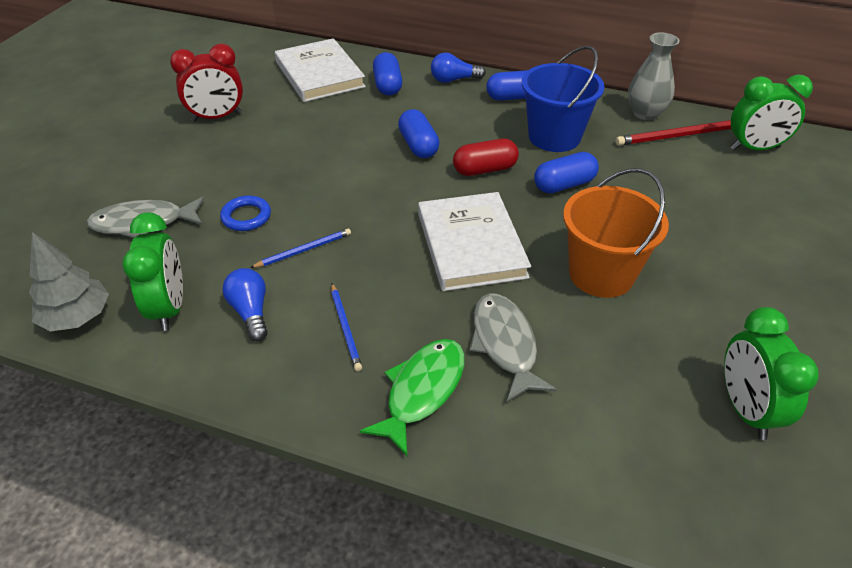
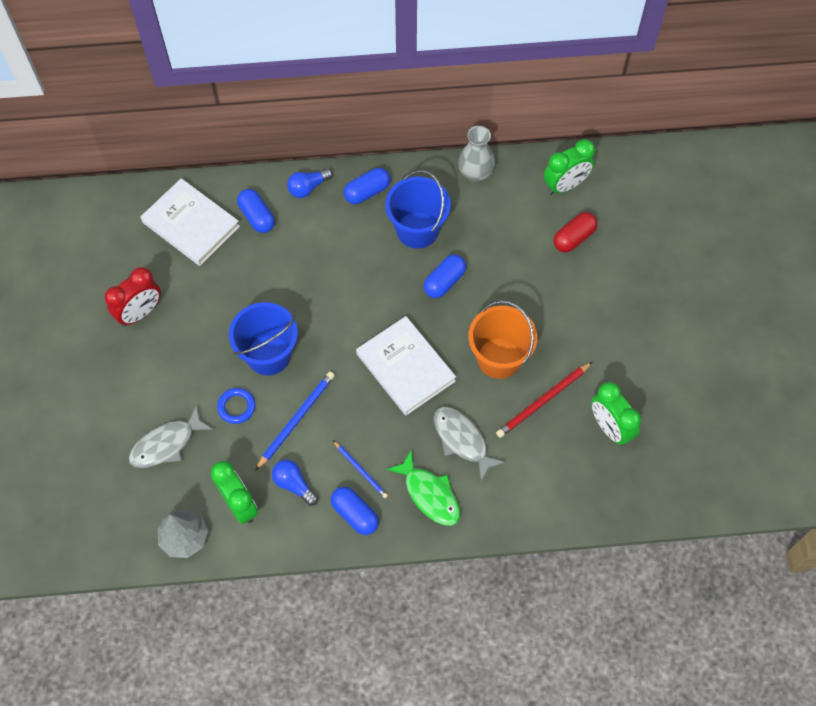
camera: 25 degrees left, 20 degrees up
blue pencil [250,228,351,268] -> blue pencil [255,371,335,471], size x1.60
green fish [360,339,465,456] -> green fish turned 135 degrees clockwise [387,450,460,526]
blue capsule [398,109,439,158] -> blue capsule moved to [331,487,379,535]
red capsule [453,139,519,176] -> red capsule moved to [554,212,598,253]
red pencil [615,120,731,146] -> red pencil moved to [496,362,592,438]
none -> blue bucket [229,302,298,375]

